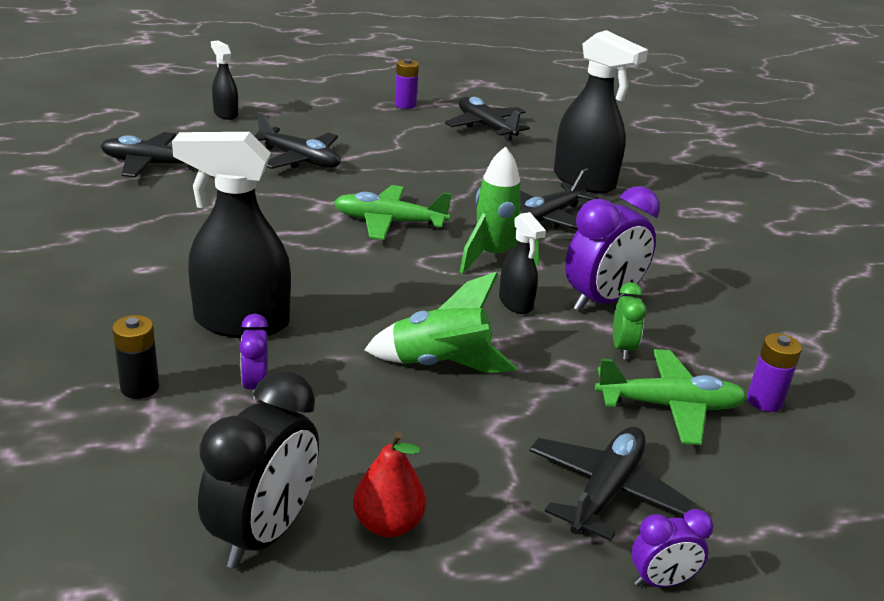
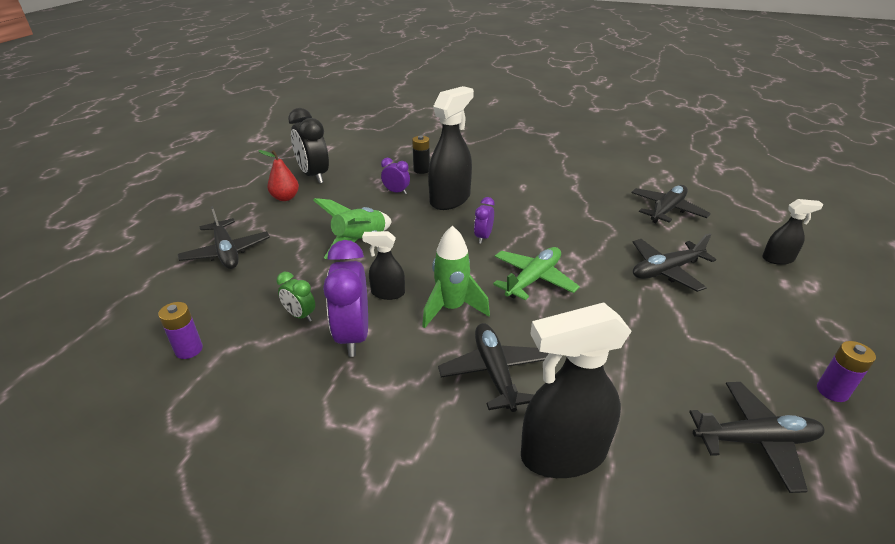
camera: 125 degrees right, 5 degrees up
green plane [595,349,747,445] -> none
purple clock [631,509,713,587] -> purple clock moved to [474,197,495,244]

